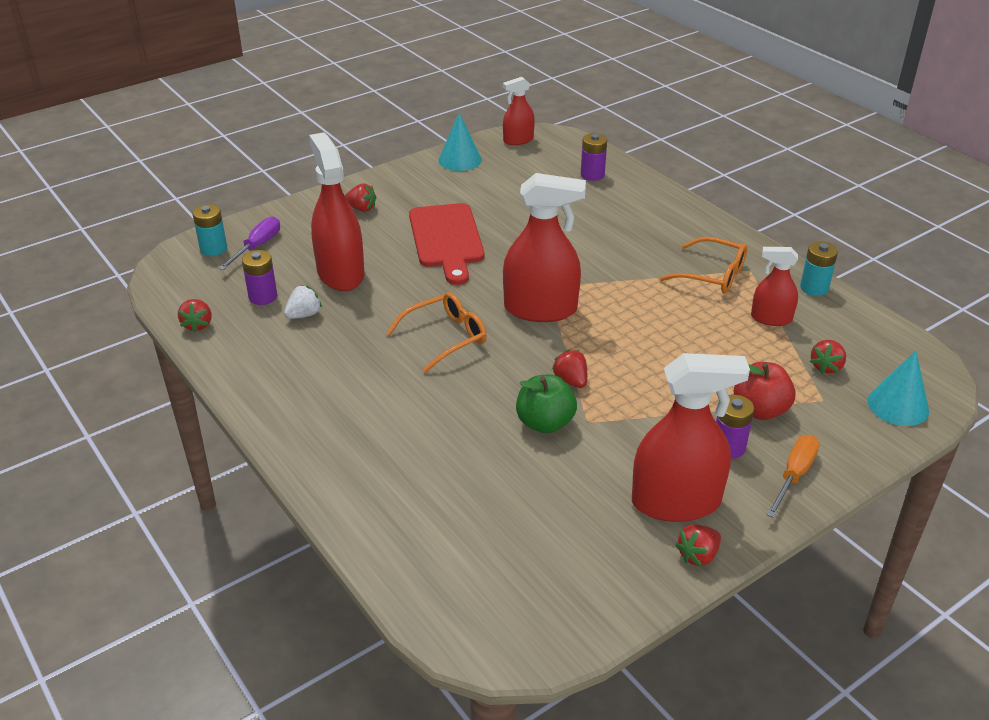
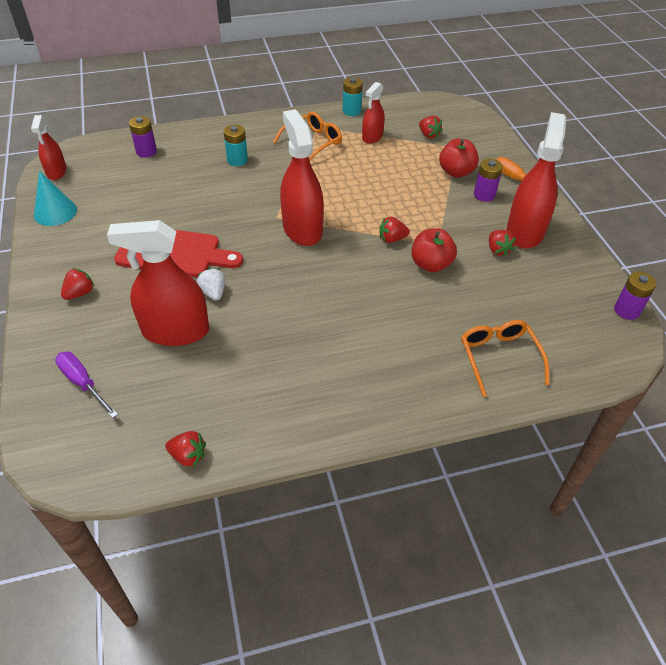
camera: 70 degrees left, 10 degrees up
turquoise battery [192,204,227,256] -> turquoise battery moved to [223,125,248,166]
purple battery [242,250,277,305] -> purple battery moved to [614,272,656,320]
white strawberry [284,285,322,319] -> white strawberry moved to [197,268,225,301]
orange glasses [386,292,487,373] -> orange glasses moved to [461,320,549,397]
red spray bottle [503,173,586,322] -> red spray bottle turned 45 degrees counterclockwise [280,109,324,246]
green apple [516,374,577,433] -> red apple [412,228,457,272]
red strawberry [675,524,721,567] -> red strawberry moved to [489,230,516,257]
turquoise cone [868,351,929,426] -> none

